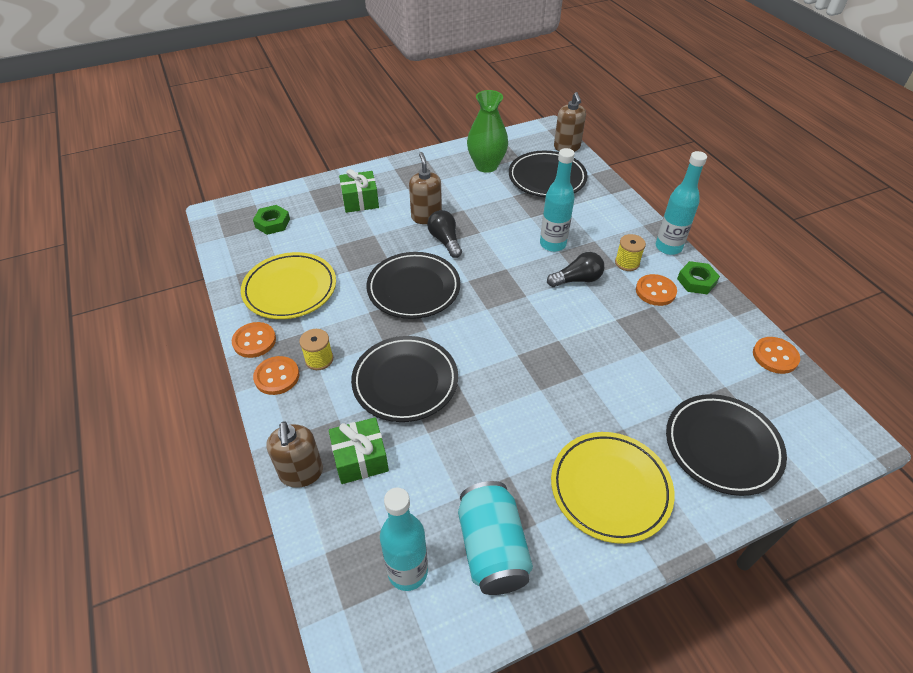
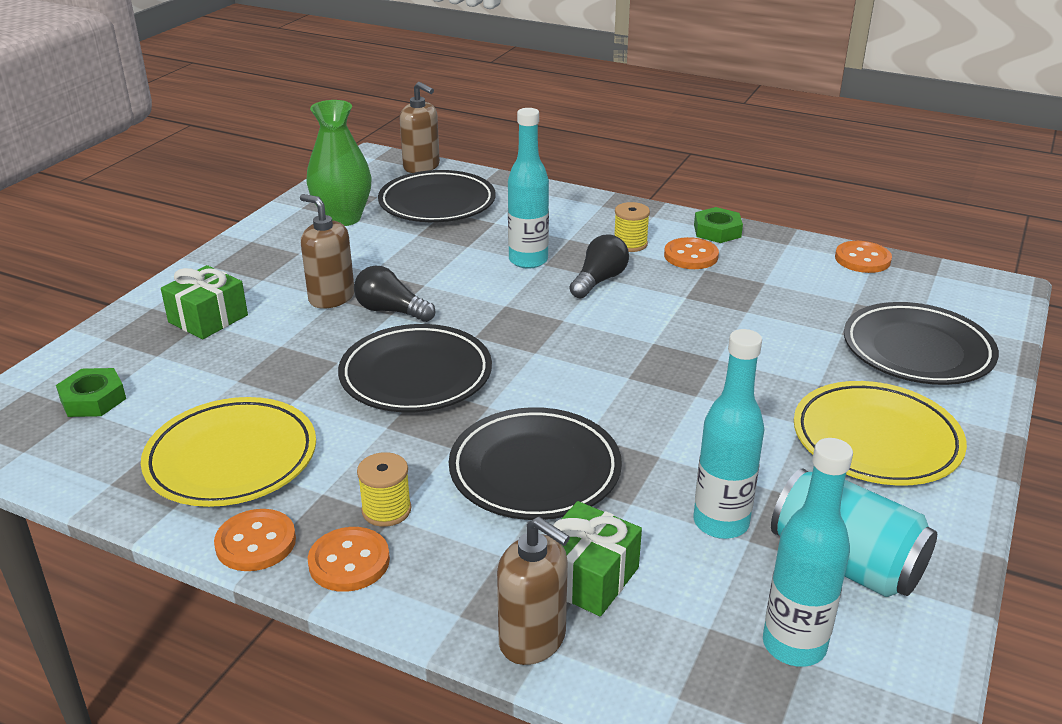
camera: 40 degrees left, 15 degrees down
turquoise bottle [656,151,707,255] -> turquoise bottle moved to [694,329,764,539]

